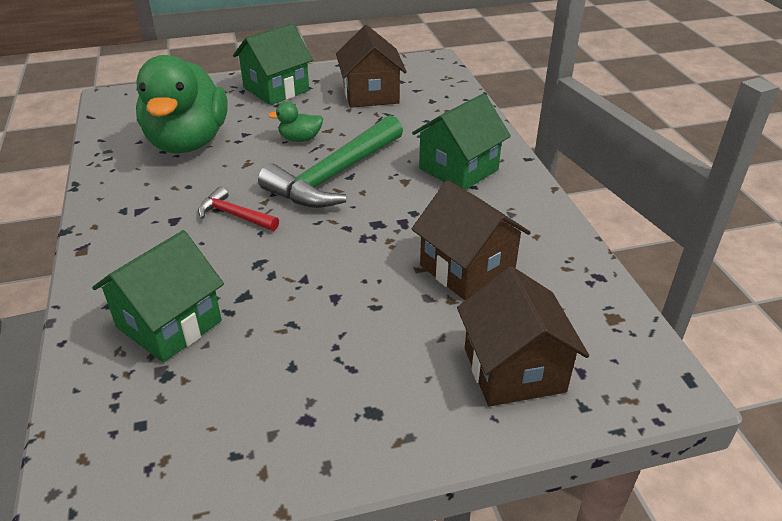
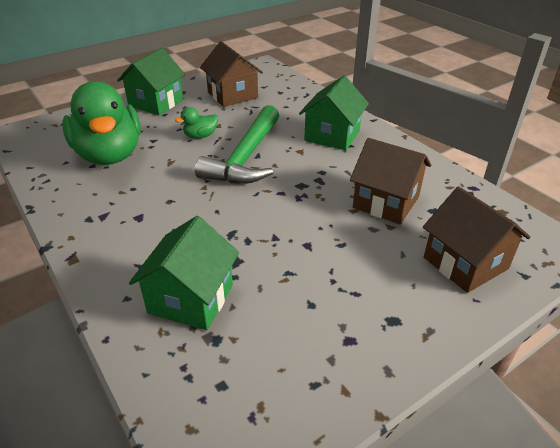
camera: 20 degrees left, 0 degrees up
red hammer [198,187,279,231] -> none

